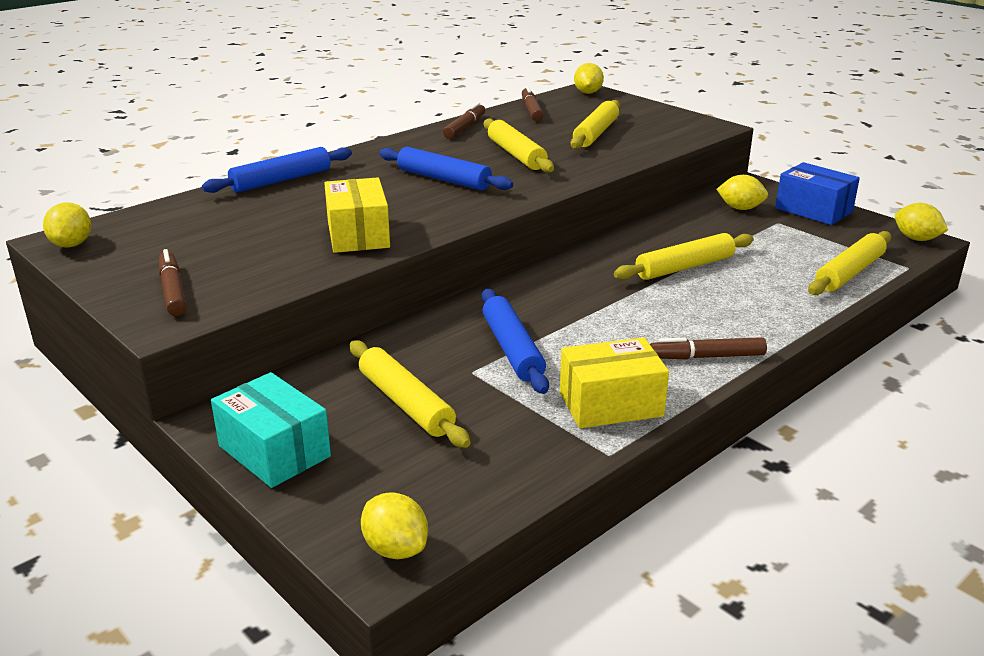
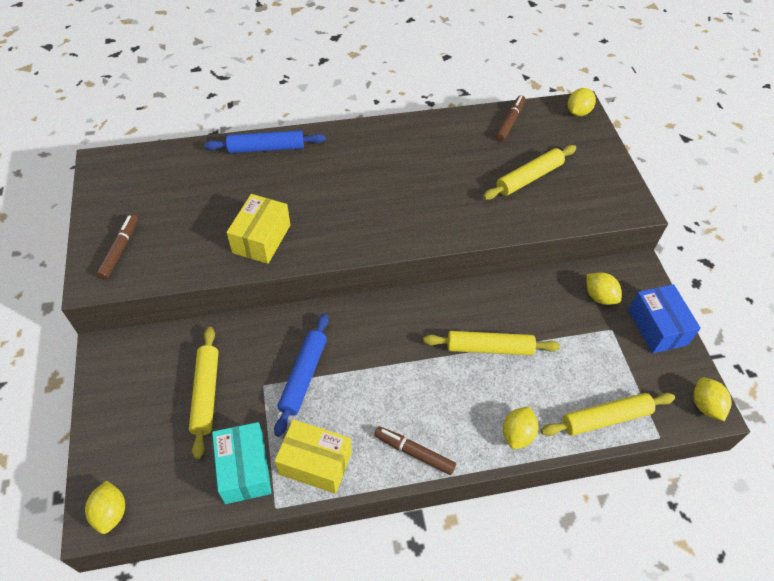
camera: 30 degrees right, 25 degrees up
yellow lemon [43,202,91,248] -> yellow lemon moved to [503,406,539,449]
turquoise box [211,372,331,488] -> turquoise box moved to [212,422,272,504]
blue rolling pin [379,147,513,190] -> none
brown marker [443,102,485,139] -> none
yellow rolling pin [484,118,554,173] -> none

